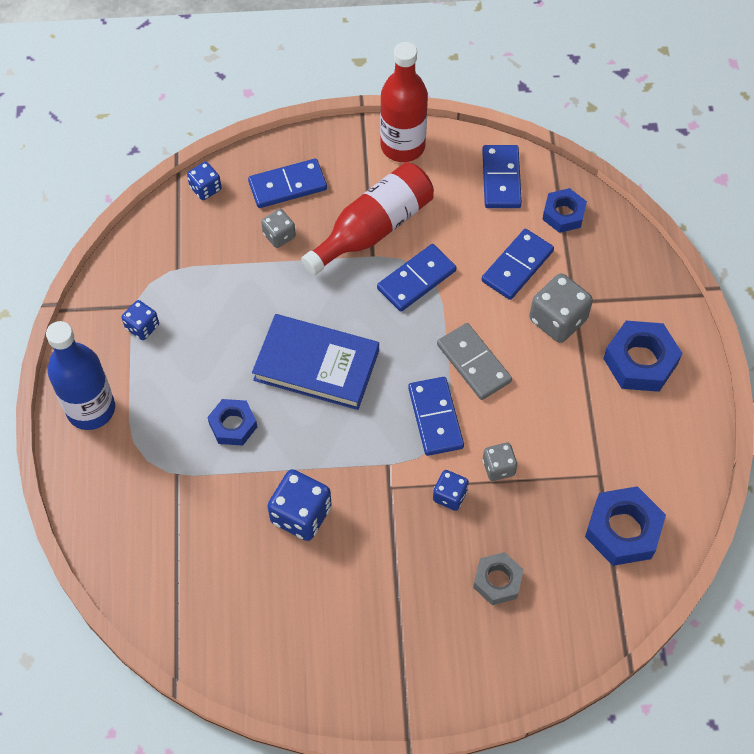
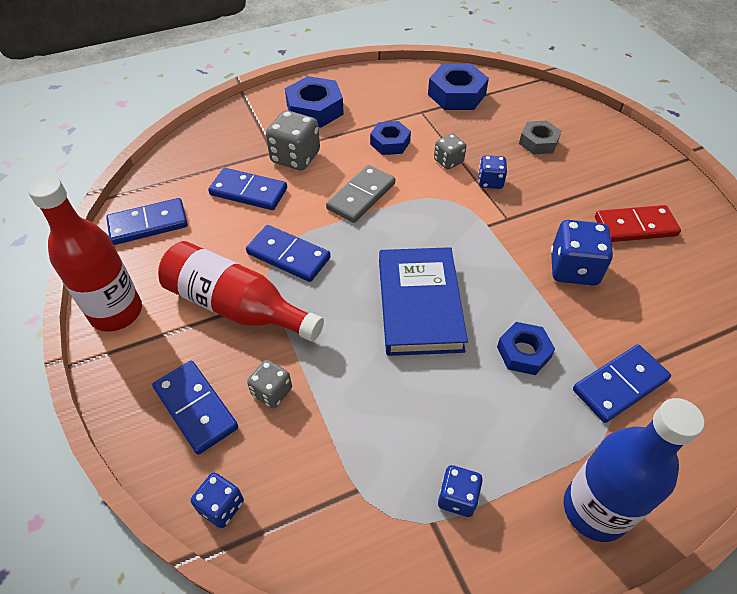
camera: 110 degrees left, 10 degrees down
blue domino [408,377,464,456] -> blue domino moved to [573,344,671,423]
blue nut [542,188,587,233] -> blue nut moved to [370,121,411,155]
none -> red domino [595,205,681,242]

